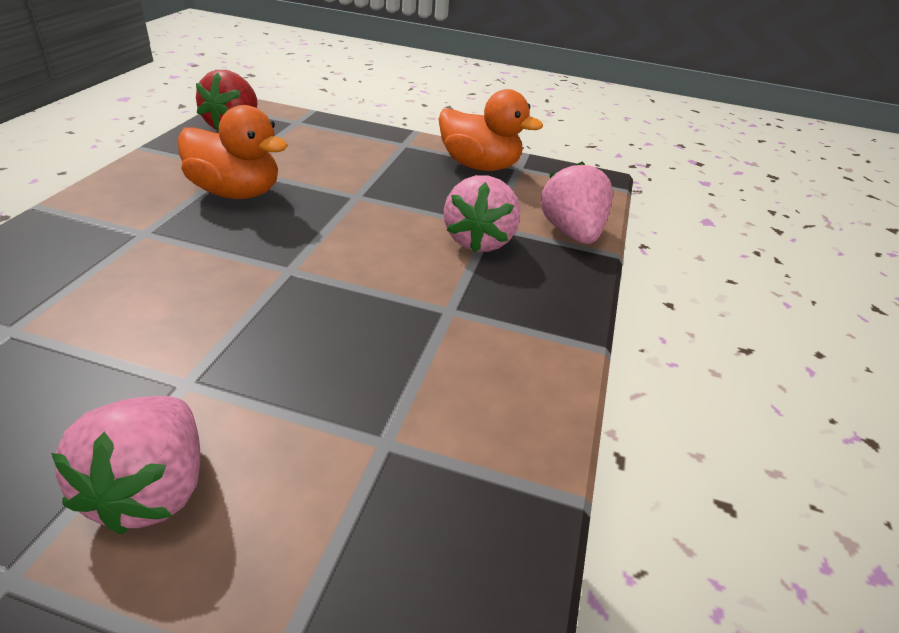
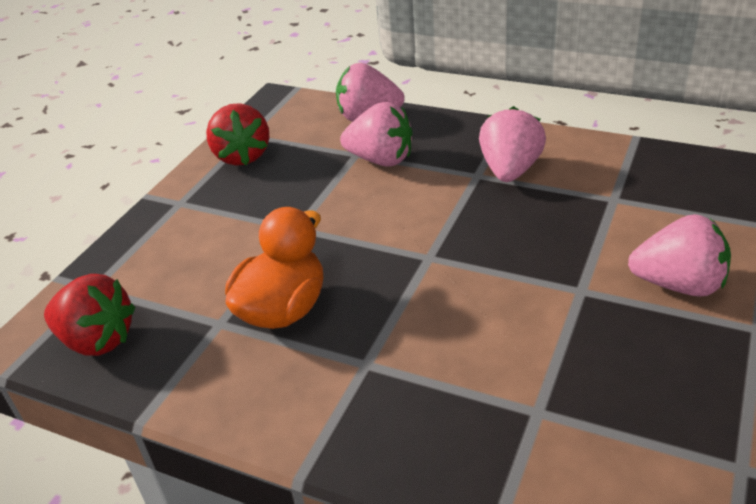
camera: 75 degrees left, 0 degrees up
orange duck [438,89,543,171] -> red strawberry [206,103,270,166]
none -> pink strawberry [479,106,546,182]

